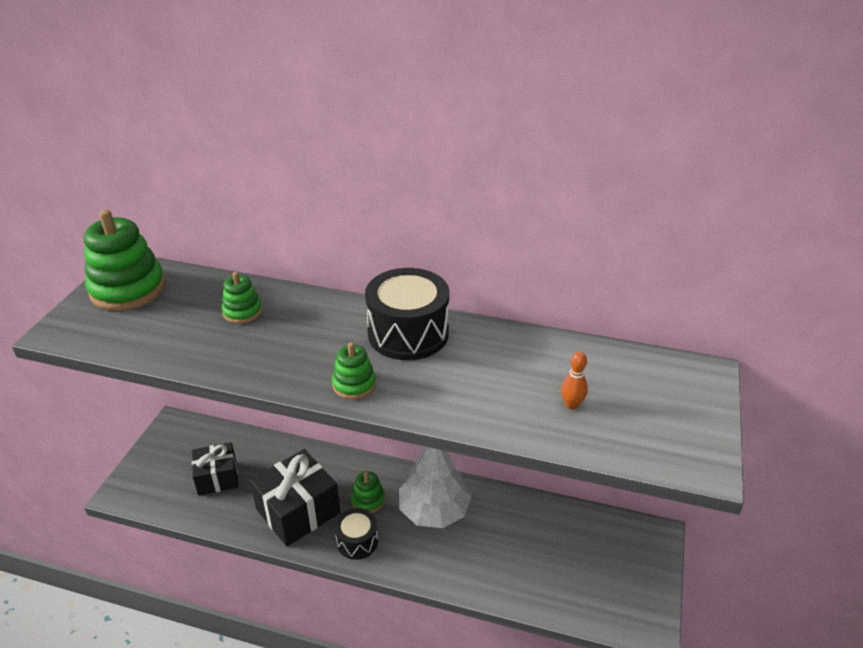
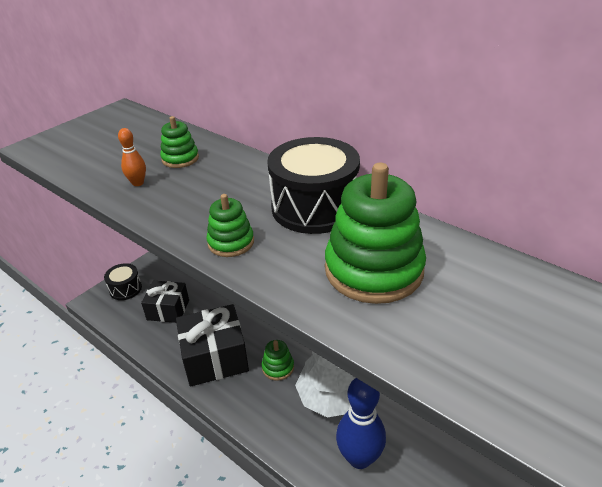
camera: 25 degrees right, 0 degrees up
green stacking toy [84,210,165,311] -> green stacking toy moved to [325,163,426,304]
black drum [335,508,378,560] -> black drum moved to [104,263,142,300]
orange bowling pin [561,352,588,409] -> orange bowling pin moved to [118,128,146,186]
none -> blue bowling pin [336,378,386,469]

